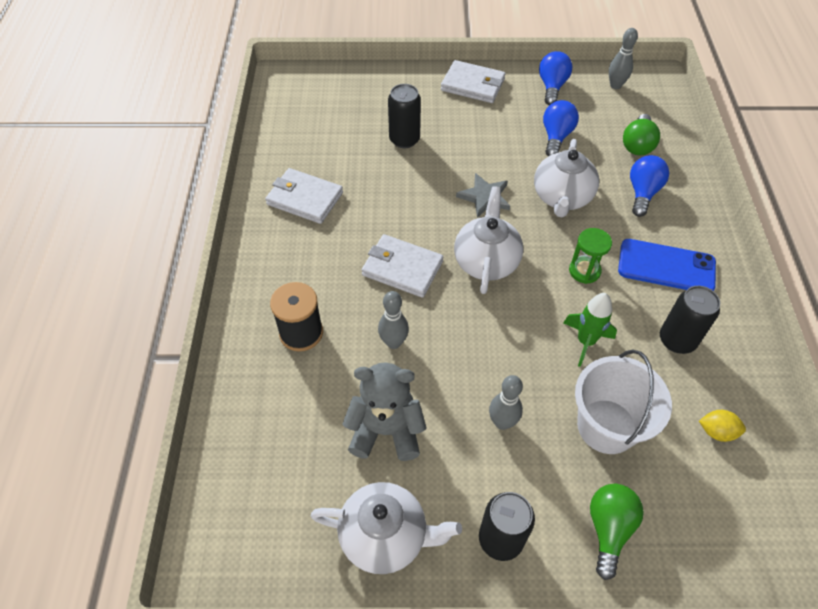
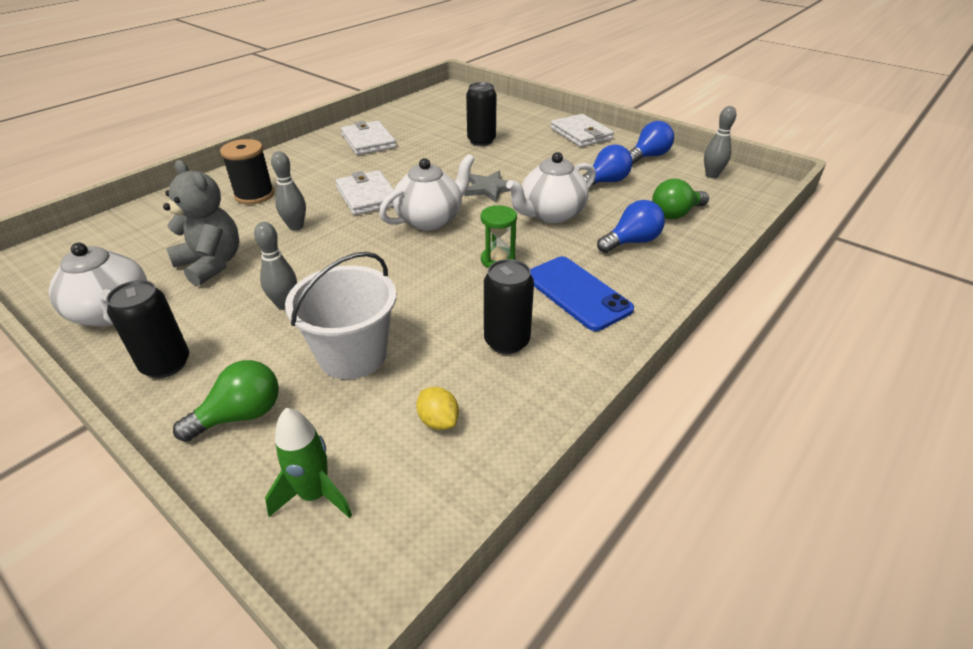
camera: 40 degrees right, 15 degrees down
green rocket [563,293,617,367] -> green rocket moved to [265,408,352,518]

